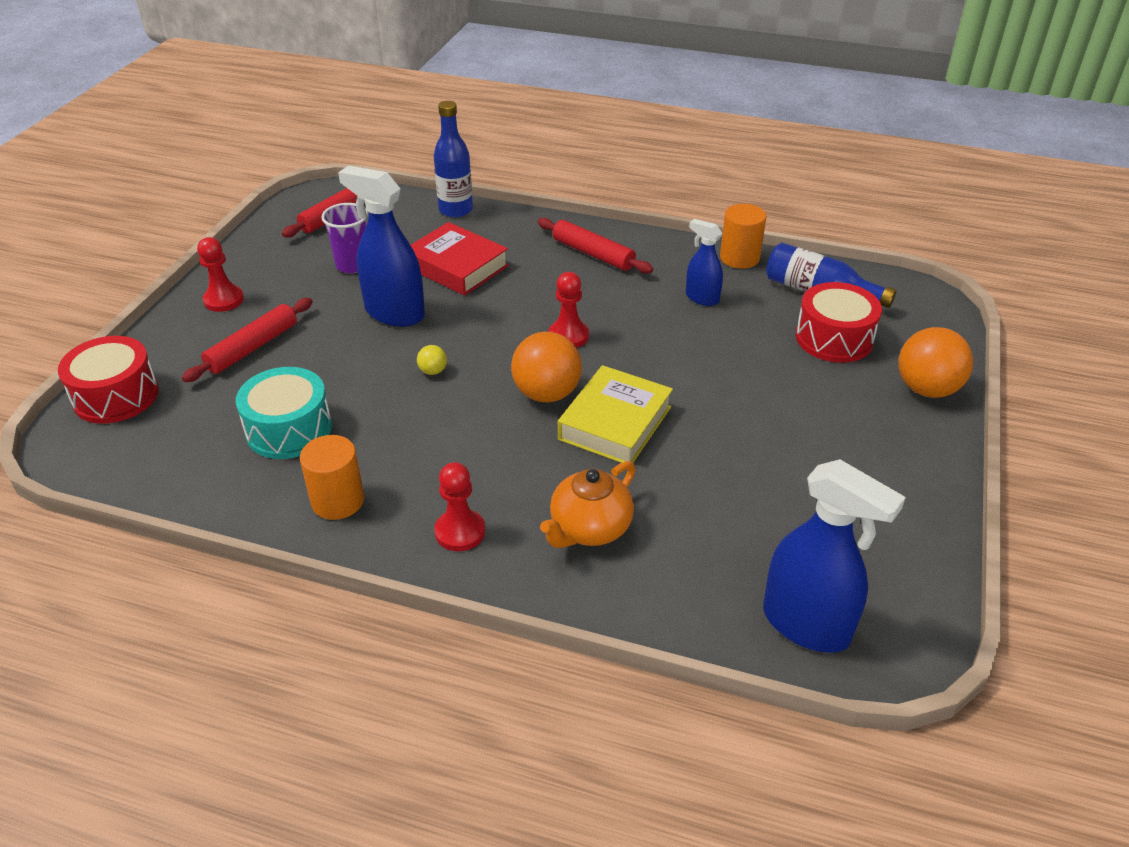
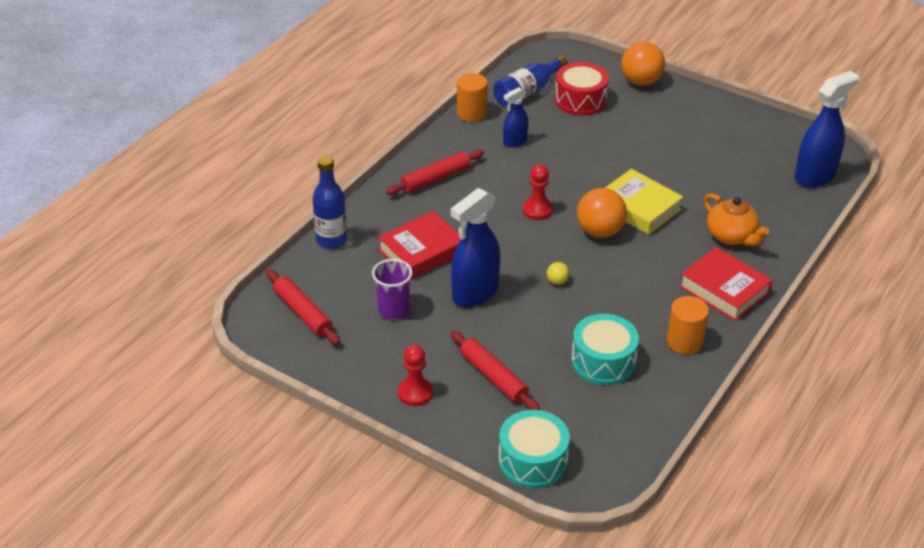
camera: 75 degrees left, 0 degrees up
red drum [58,336,159,424] -> turquoise drum [499,410,570,488]
red pawn [434,462,485,551] -> red book [679,247,773,321]

